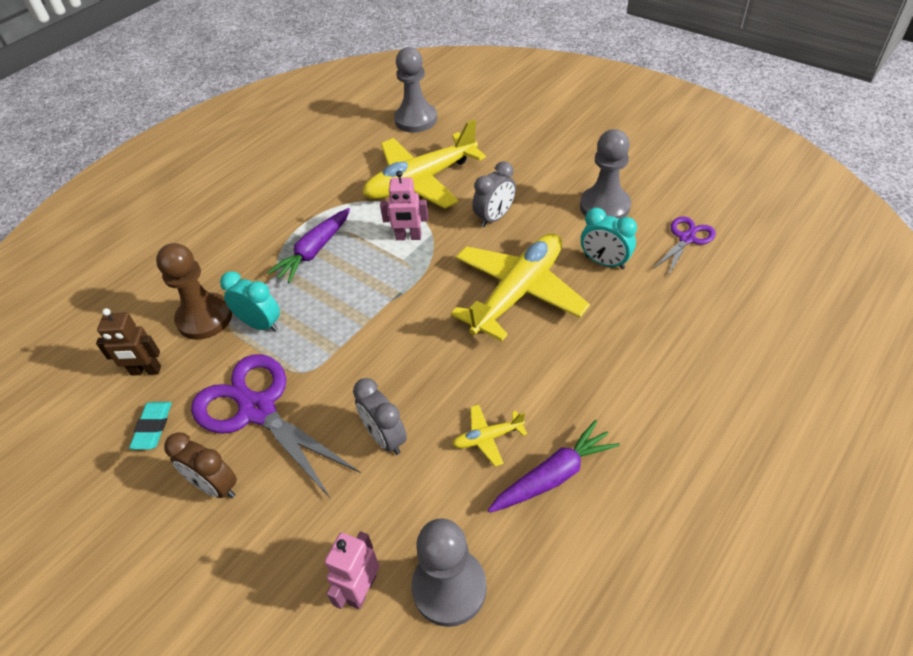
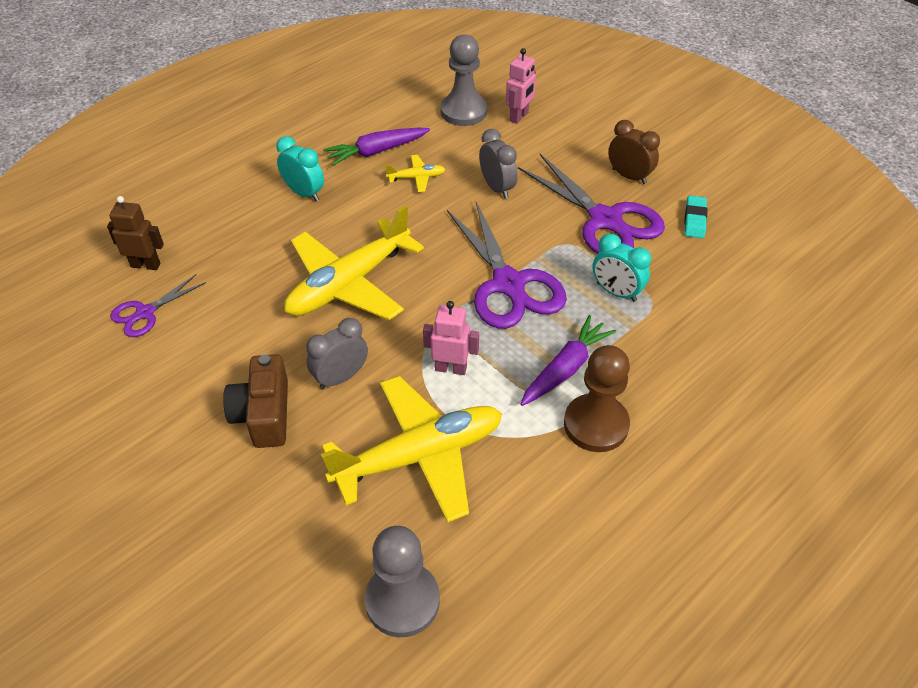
camera: 175 degrees left, 0 degrees up
brown robot [96,308,161,376] -> brown robot moved to [107,196,164,270]
brown pawn [156,243,232,340] -> brown pawn moved to [564,345,630,452]
grey pawn [580,129,631,219] -> none
turquoise clock [581,208,637,269] -> turquoise clock moved to [276,136,324,202]
none -> brown camera [223,354,288,448]
none -> purple scissors [447,202,567,329]

